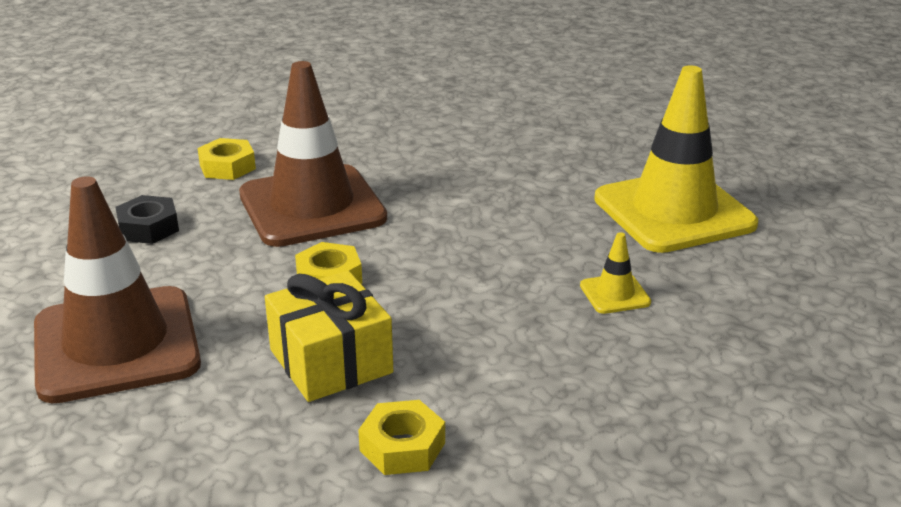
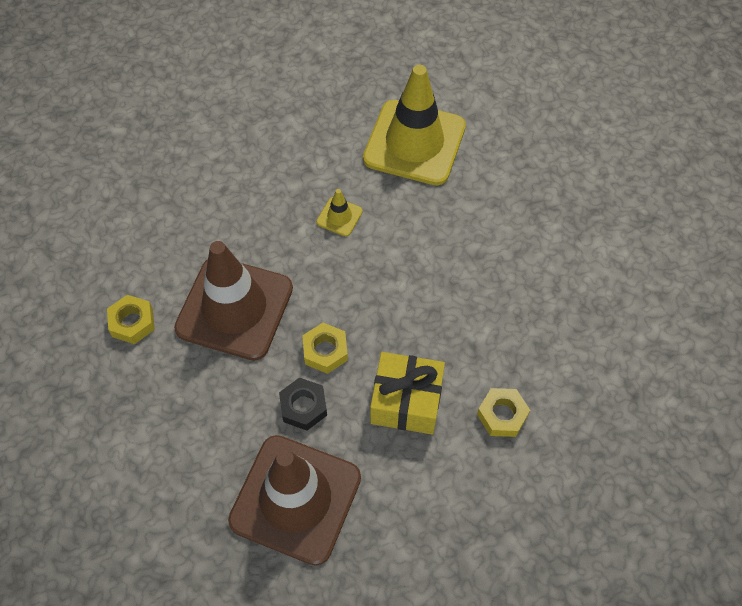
camera: 50 degrees left, 30 degrees up
black nut [115,195,179,244] -> black nut moved to [279,377,327,431]
yellow traffic cone [580,232,651,314] -> yellow traffic cone moved to [317,189,363,236]

